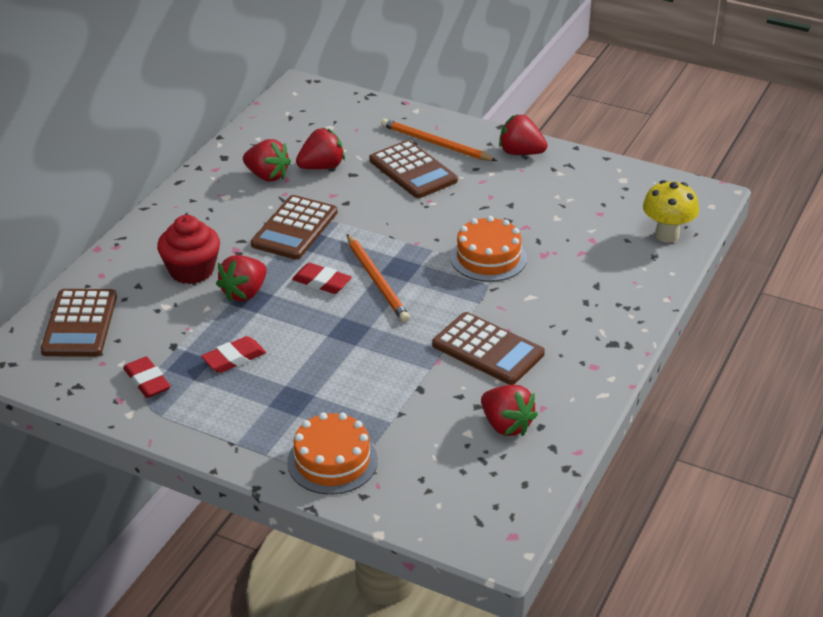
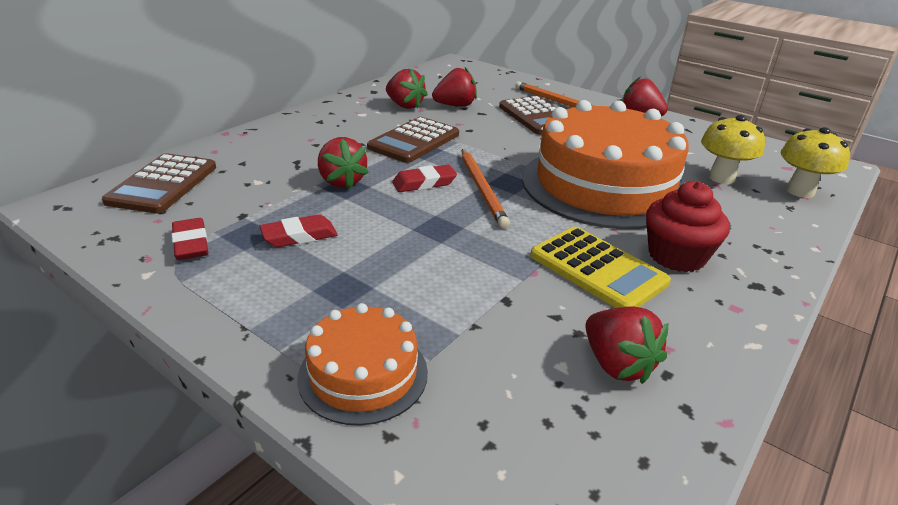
camera: 10 degrees right, 5 degrees down
red cupcake [157,215,220,284] -> red cupcake moved to [646,181,730,272]
red strawberry [216,255,267,302] -> red strawberry turned 75 degrees counterclockwise [318,137,369,189]
red eraser [292,263,352,294] -> red eraser turned 60 degrees counterclockwise [392,165,457,192]
brown calculator [432,312,545,385] -> yellow calculator [530,227,671,308]
orange cake [450,216,527,282] -> orange cake [522,100,689,229], size x2.02
none -> yellow mushroom [701,115,765,184]

